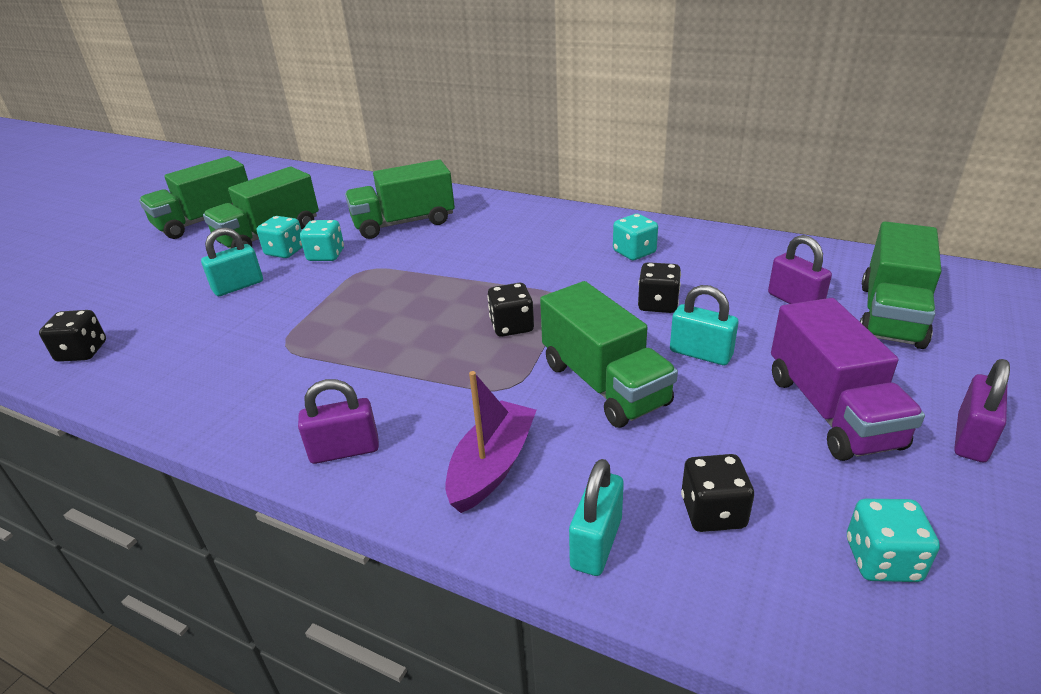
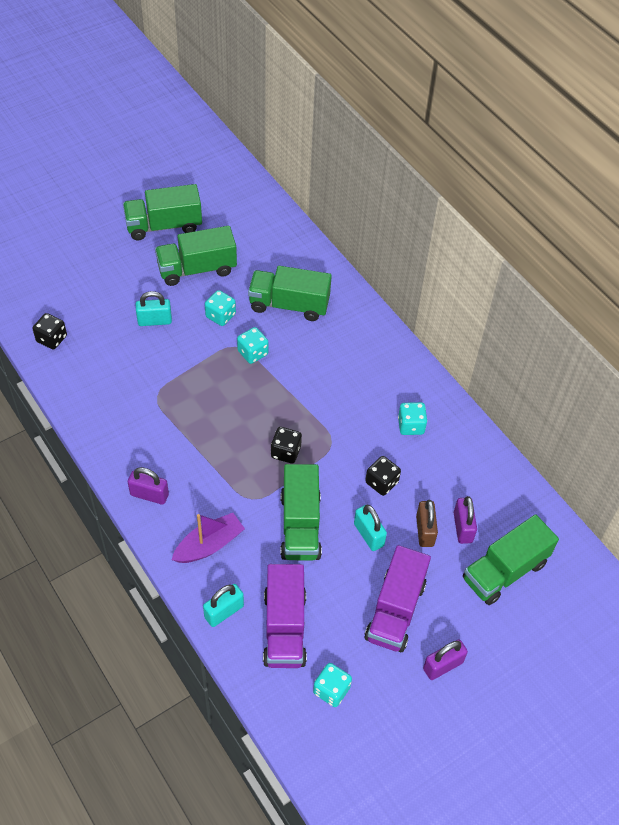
camera: 25 degrees right, 20 degrees up
turquoise dice [257,216,303,258] -> turquoise dice moved to [237,327,269,364]
black dice [681,454,754,532] -> purple truck [263,564,307,668]
none -> brown padlock [416,500,438,547]

